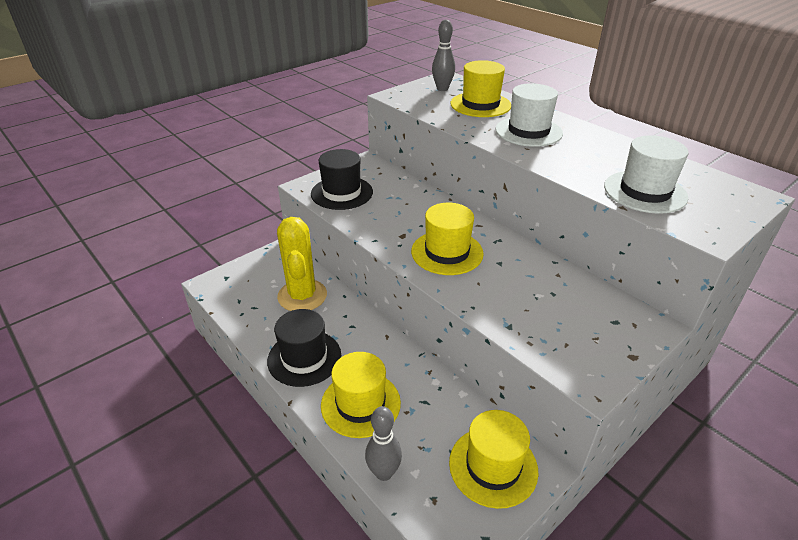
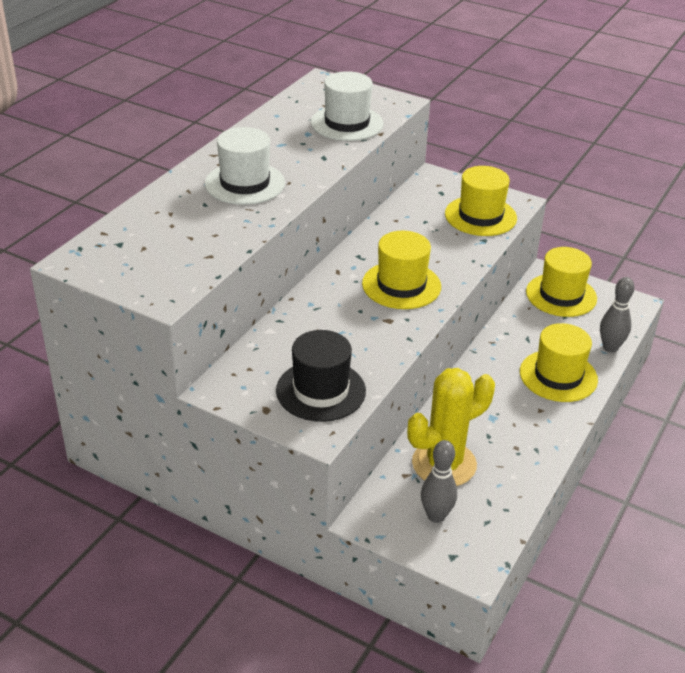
camera: 110 degrees left, 0 degrees up
black hat [267,309,341,387] -> none
grey bowling pin [432,20,455,91] -> grey bowling pin moved to [421,440,457,523]
yellow hat [450,60,511,117] -> yellow hat moved to [445,166,517,236]

